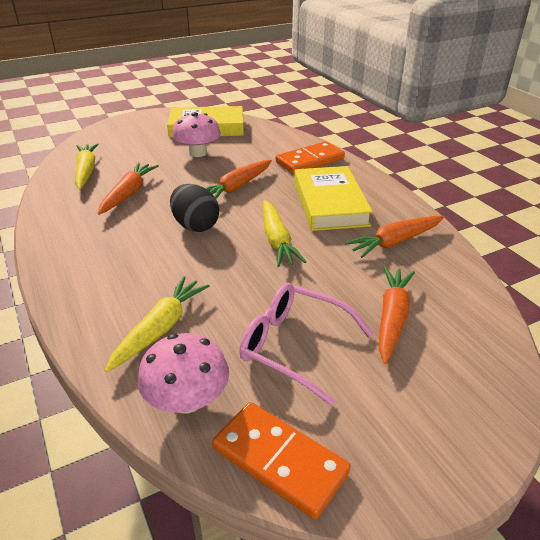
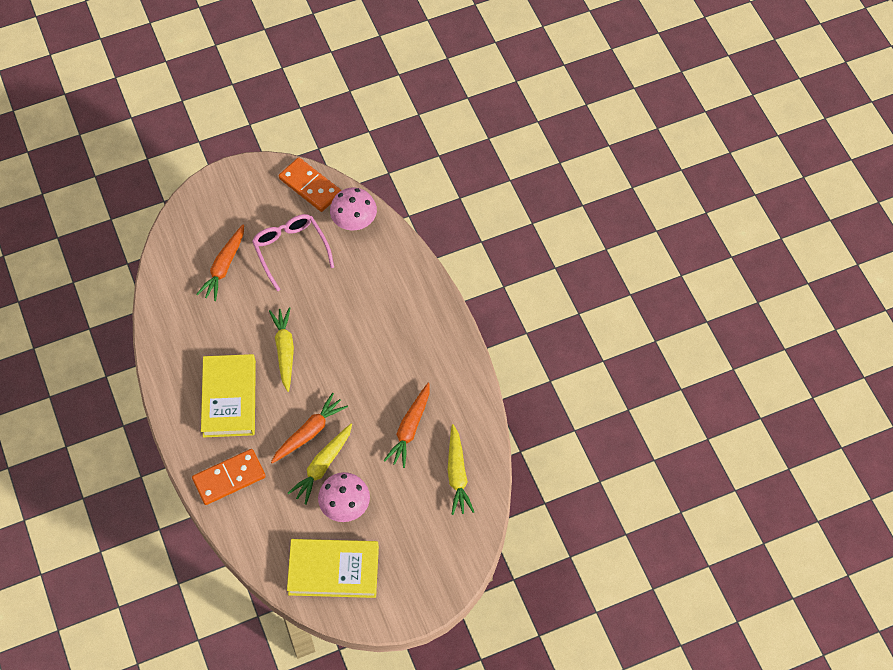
camera: 175 degrees left, 25 degrees up
yellow carrot [105,276,210,372] -> yellow carrot moved to [288,424,352,505]
black egg [170,184,219,232] -> none
pink glasses [239,283,373,406] -> pink glasses turned 150 degrees counterclockwise [252,214,334,291]
orange carrot [345,216,444,258] -> none

